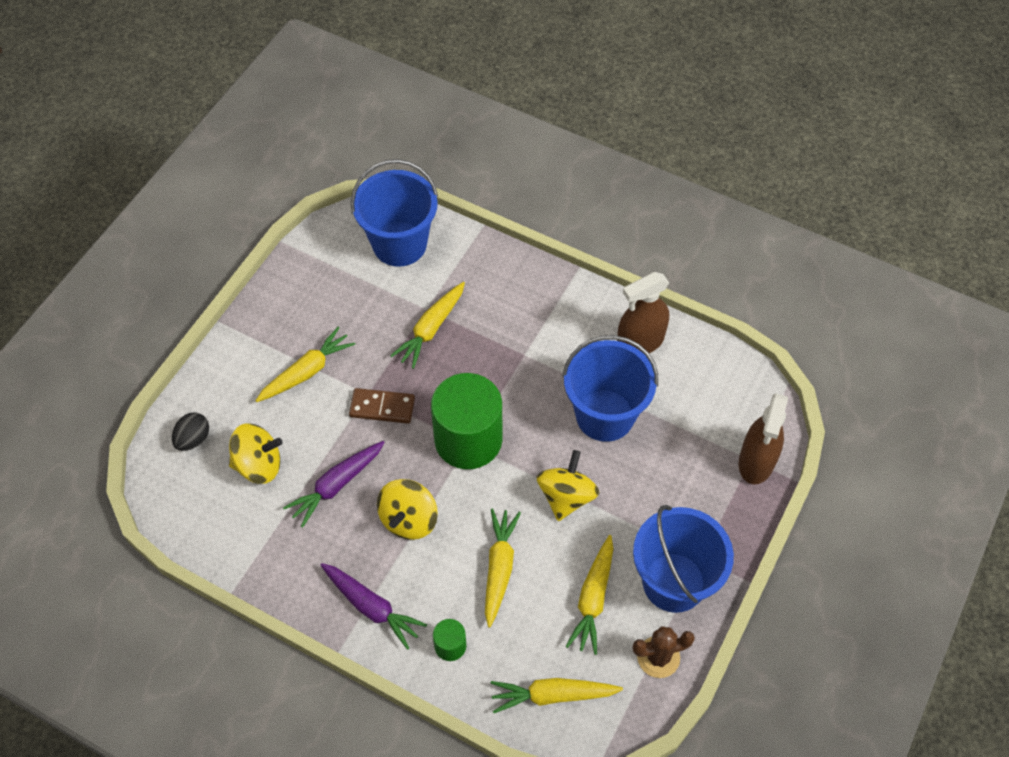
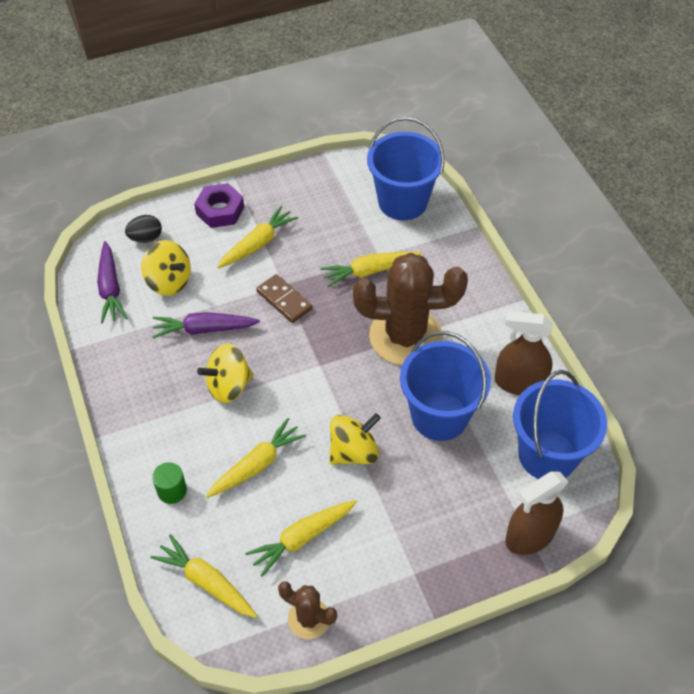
camera: 40 degrees right, 5 degrees down
yellow carrot [255,327,355,402] -> yellow carrot turned 45 degrees counterclockwise [217,206,298,268]
purple carrot [321,563,427,650] -> purple carrot moved to [97,241,127,324]
green cylinder [431,373,502,469] -> none
blue bucket [633,505,734,613] -> blue bucket moved to [513,370,607,479]
none -> purple nut [194,183,244,228]
none -> brown cactus [353,253,468,365]

